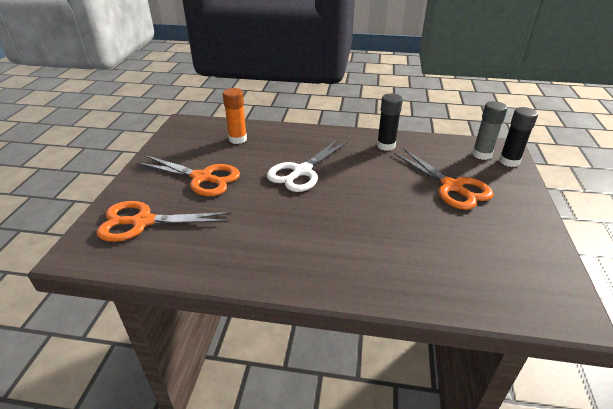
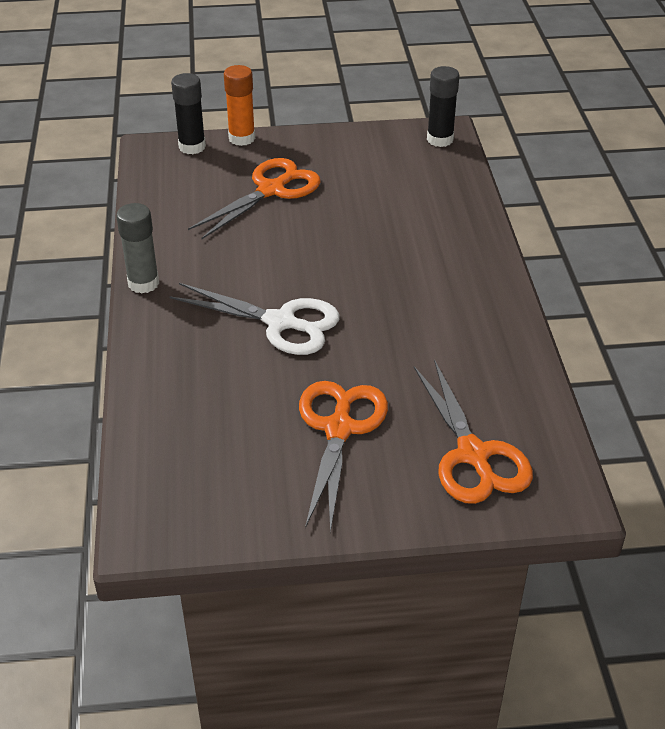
camera: 105 degrees left, 5 degrees up
orange glue stick [223,88,247,144] -> orange glue stick moved to [224,65,255,146]
black glue stick [377,94,403,151] -> black glue stick moved to [427,66,460,147]
grey glue stick [472,101,508,160] -> grey glue stick moved to [116,203,159,294]

